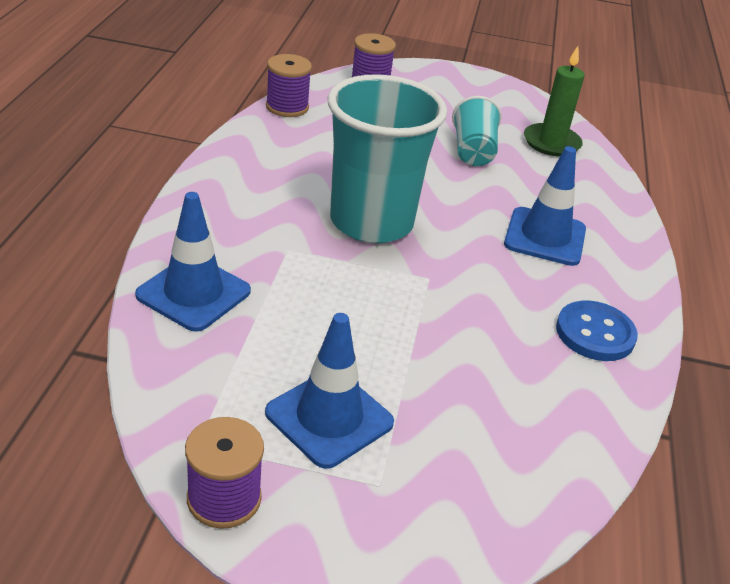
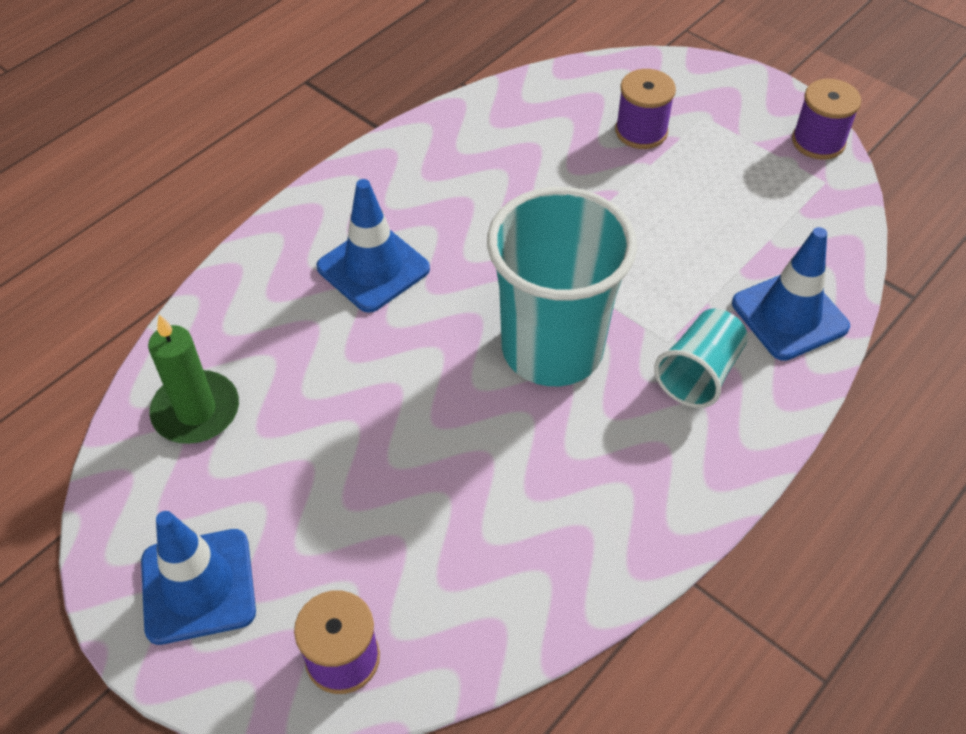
camera: 145 degrees left, 15 degrees up
blue traffic cone [265,313,394,469] -> blue traffic cone moved to [141,511,256,645]
purple spool [266,54,312,117] -> purple spool moved to [615,69,676,149]
turquoise cup [452,96,502,166] -> turquoise cup moved to [654,308,748,408]
blue button [556,301,638,361] -> none

